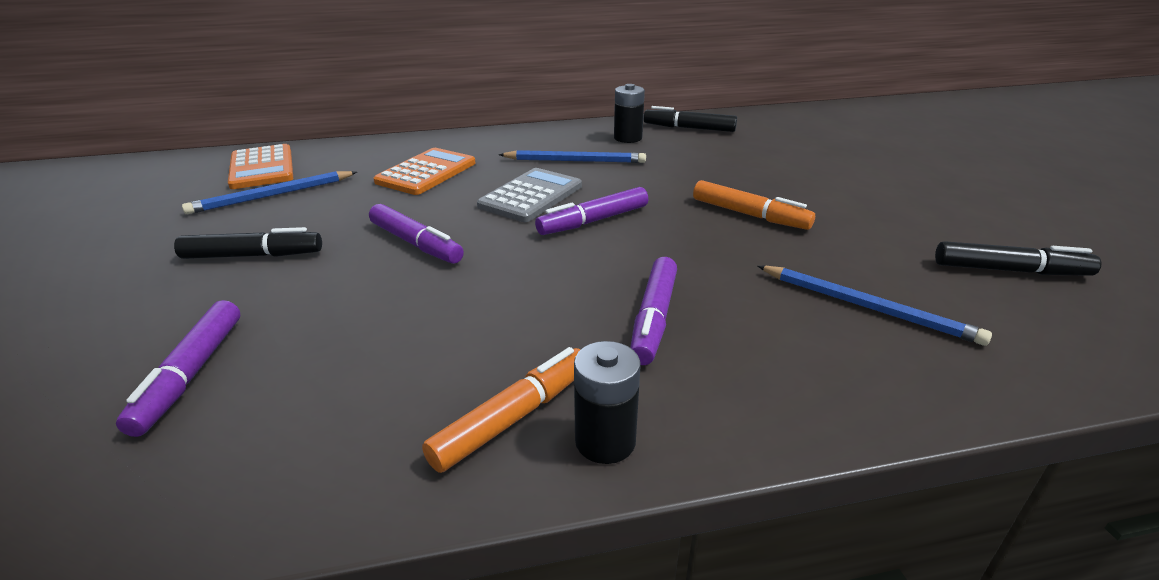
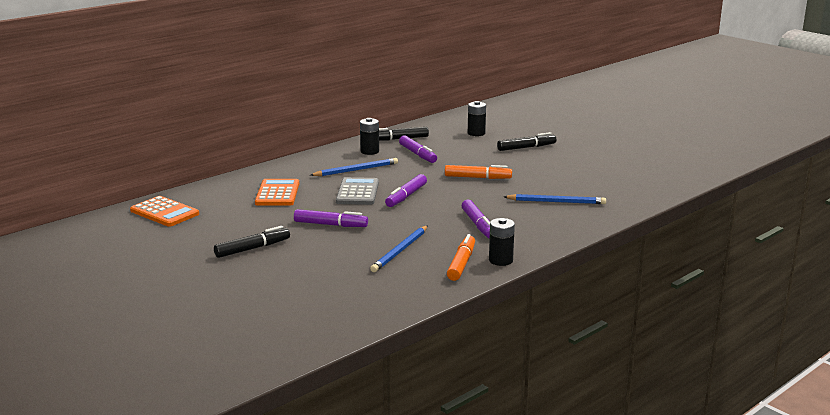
camera: 30 degrees left, 10 degrees down
purple marker [116,300,240,437] -> purple marker moved to [399,135,437,163]
blue pencil [182,171,357,214] -> blue pencil moved to [370,226,428,272]
black marker [935,241,1101,276] -> black marker moved to [497,132,556,151]
none -> black battery [468,101,486,136]

